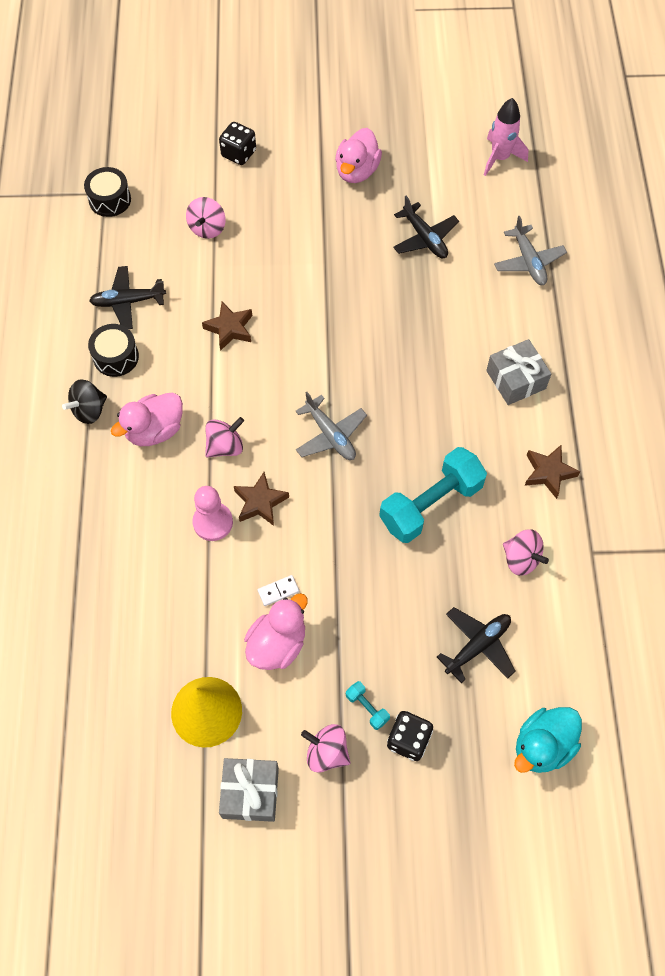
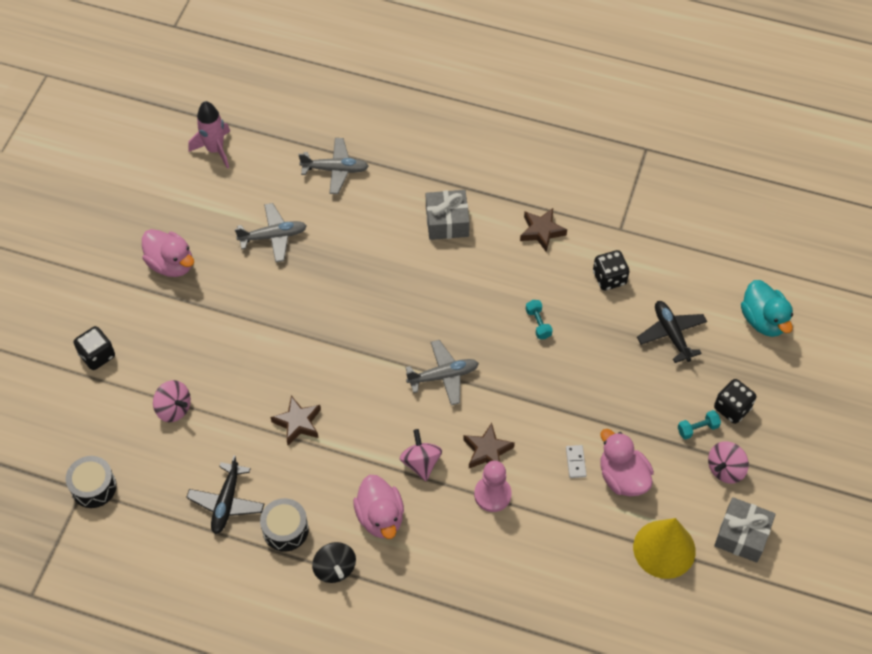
camera: 70 degrees left, 5 degrees down
turquoise dumbbell [379,447,487,543] -> turquoise dumbbell [526,300,553,339], size x0.42
black plane [393,196,459,258] -> grey plane [235,203,307,263]
pink spinning top [503,529,549,576] -> black dice [593,250,629,291]

